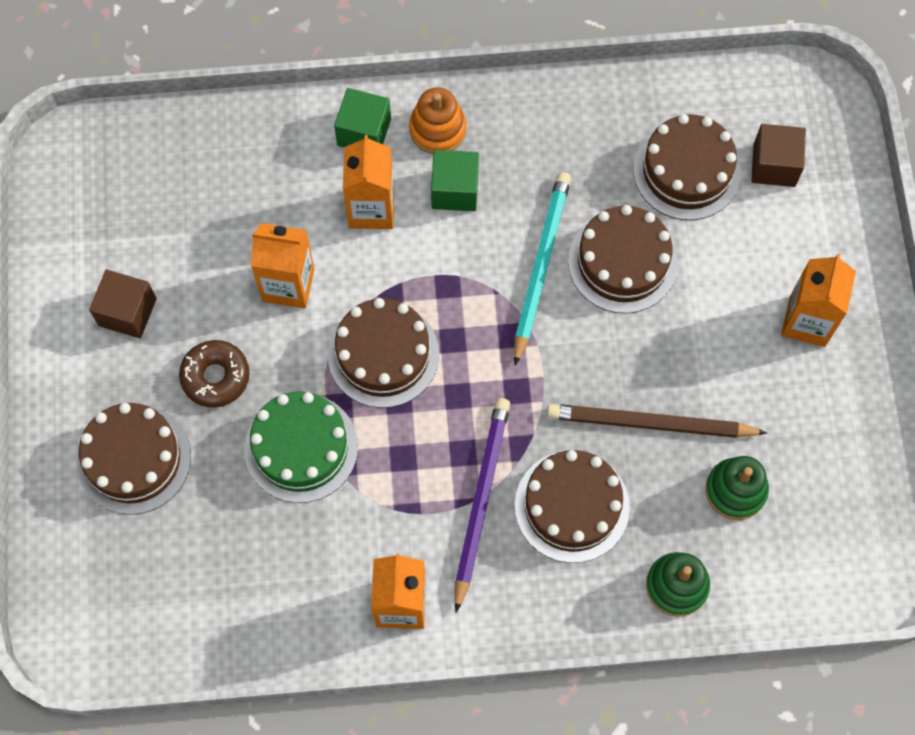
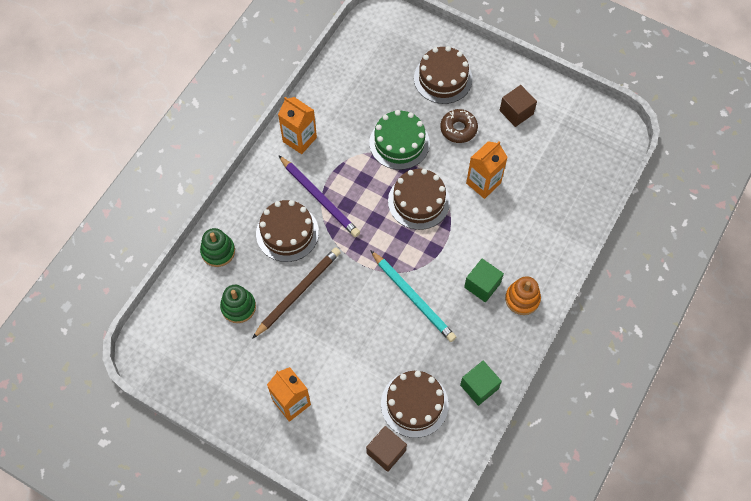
camera: 125 degrees right, 5 degrees down
green cube [334,88,391,147] -> green cube moved to [460,361,502,406]
orange carton [343,135,394,229] -> none
brown cake [568,205,677,313] -> none

